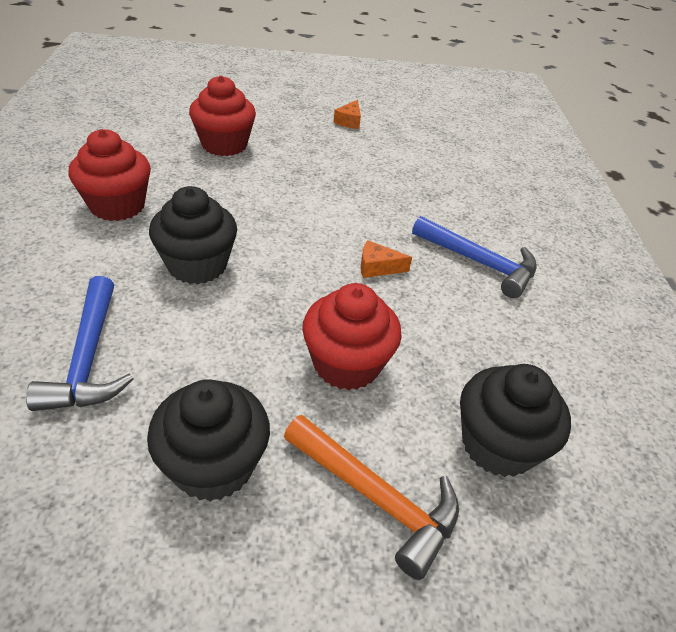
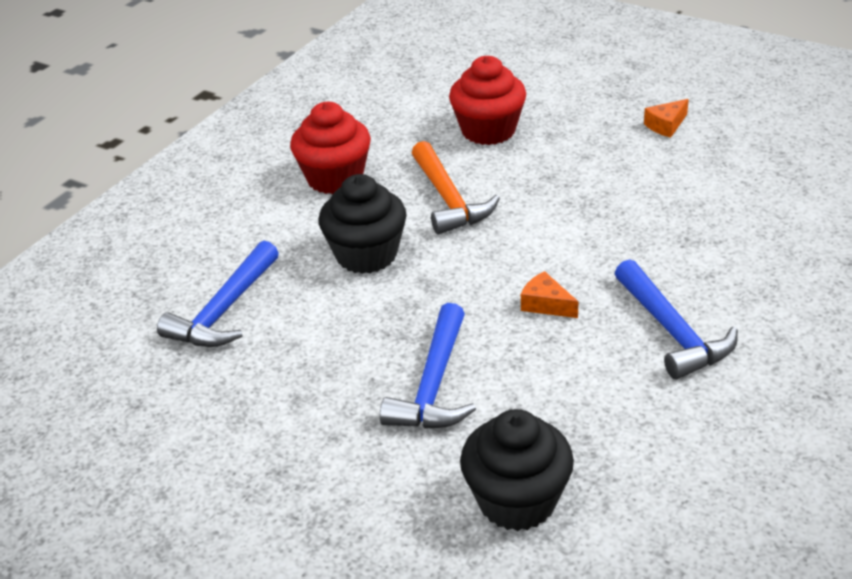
camera: 40 degrees right, 5 degrees down
black cupcake [147,379,270,502] -> none
orange hammer [284,415,459,580] -> orange hammer moved to [412,141,500,235]
red cupcake [302,283,402,390] -> blue hammer [380,303,476,429]

